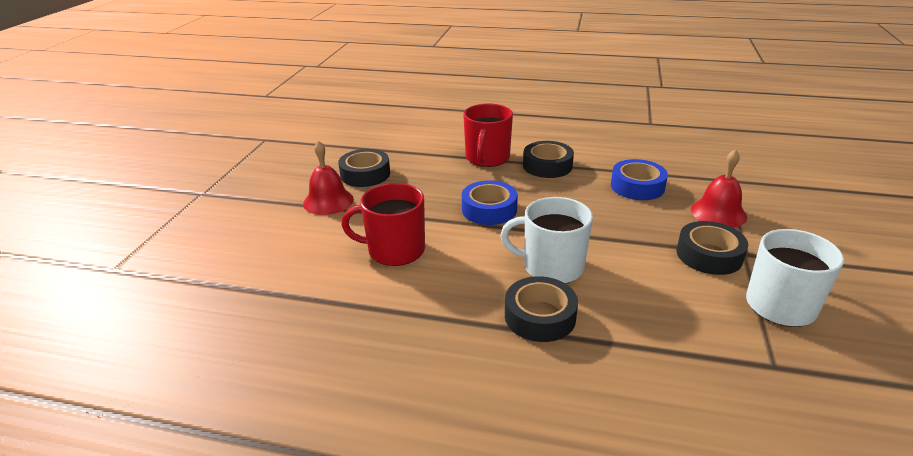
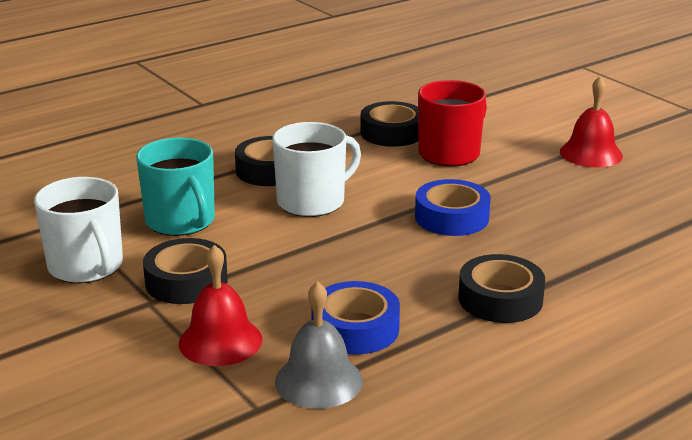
camera: 130 degrees right, 5 degrees down
black tape [338,149,390,187] -> black tape moved to [360,101,418,147]
red mug [463,104,513,167] -> none
none -> turquoise mug [136,138,215,236]
none -> grey bell [275,281,363,409]

